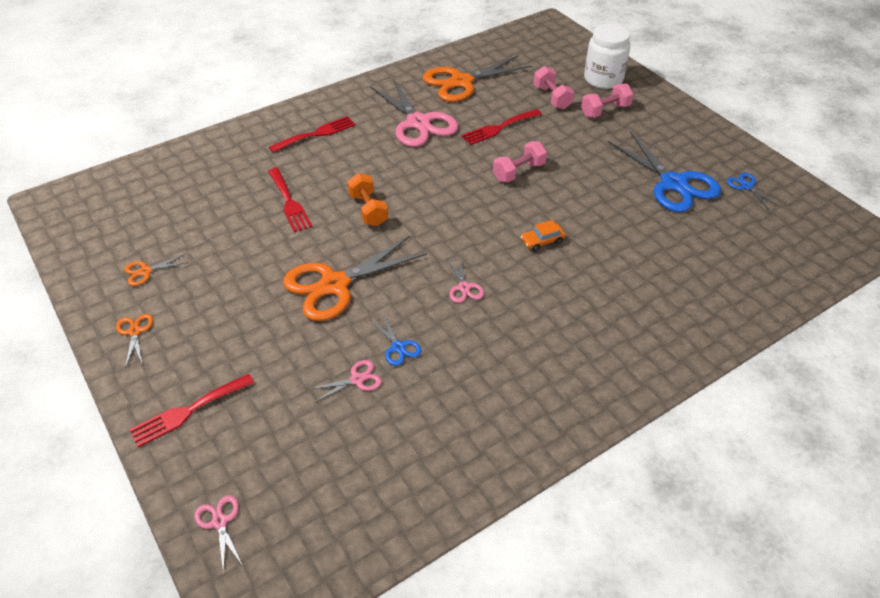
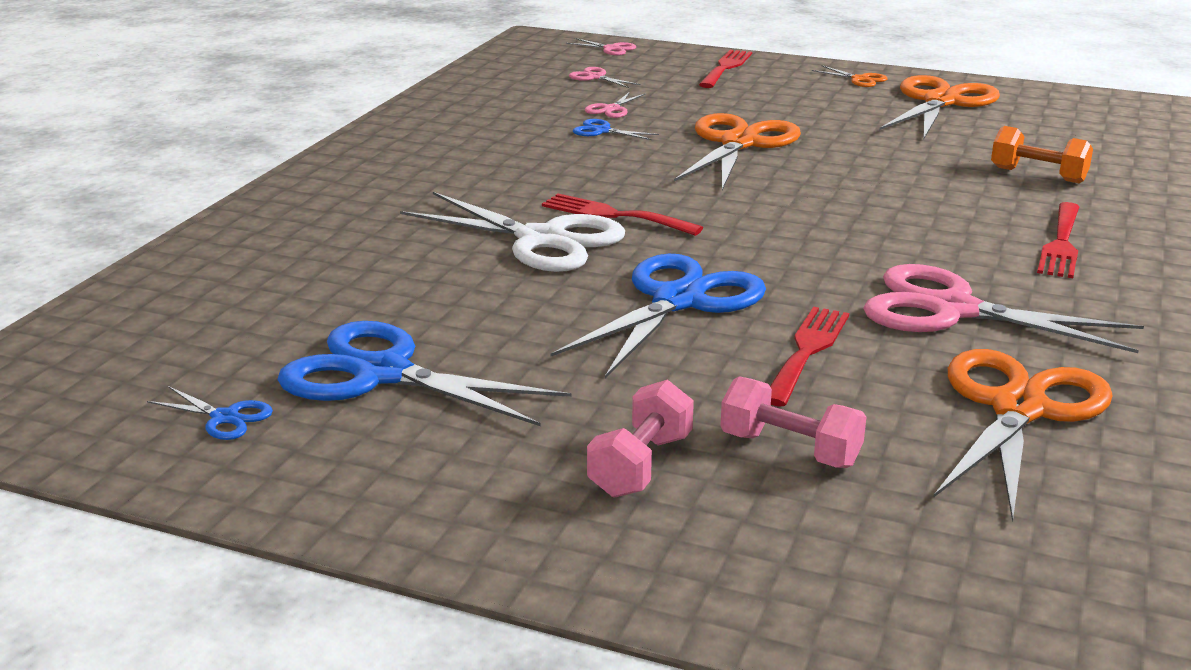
camera: 145 degrees right, 20 degrees down
orange scissors [124,254,189,286] -> orange scissors [879,75,1000,140], size x2.30
red fork [268,168,312,232] -> red fork moved to [542,194,703,236]
orange dumbbell [347,173,388,226] -> orange dumbbell moved to [991,126,1093,183]
pink scissors [447,257,484,303] -> pink scissors moved to [569,67,641,88]
pink dumbbell [493,141,547,182] -> blue scissors [550,254,766,378]
orange car [520,220,566,251] -> white scissors [400,192,625,272]
white jar [584,24,630,89] -> none

